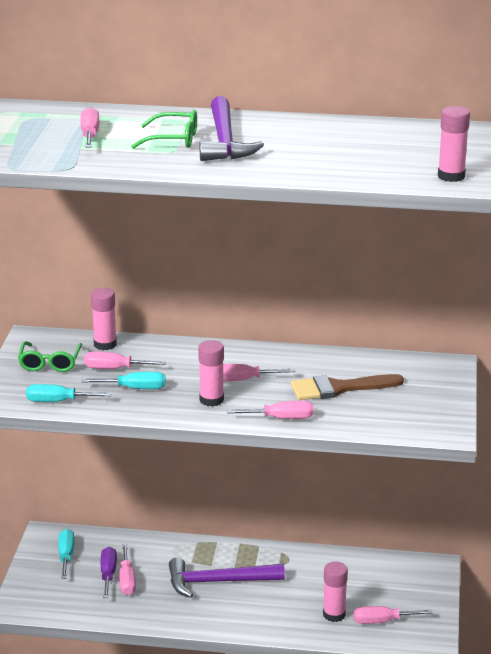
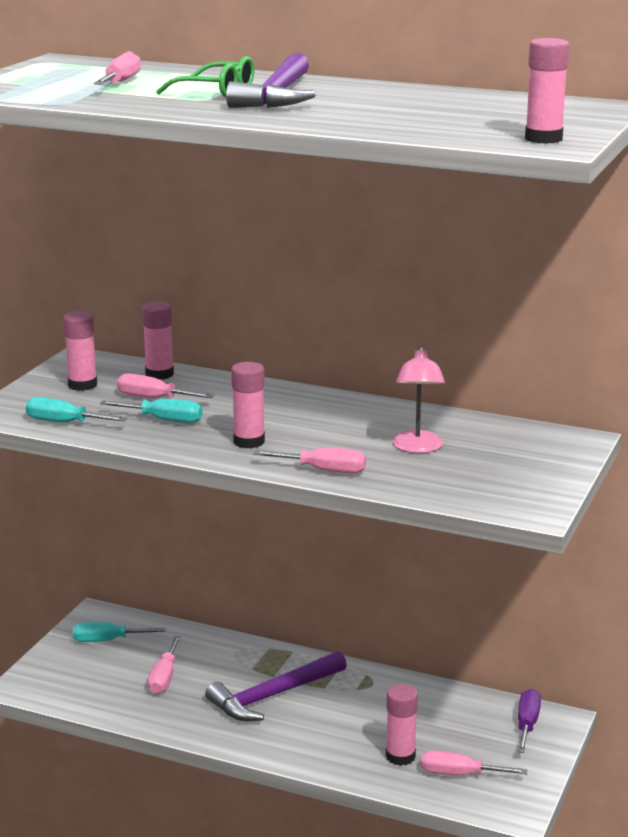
camera: 15 degrees right, 5 degrees down
green glasses [18,341,82,372] -> pink glue stick [63,311,97,391]
turquoise screwdriver [58,529,74,579] -> turquoise screwdriver turned 105 degrees counterclockwise [73,622,166,642]
purple screwdriver [101,547,117,598] -> purple screwdriver moved to [518,689,541,753]
purple hammer [169,557,285,598] -> purple hammer turned 45 degrees counterclockwise [205,651,347,721]
pink screwdriver [223,364,295,381] -> none
brown brush [291,374,404,400] -> pink lamp [393,346,445,453]

